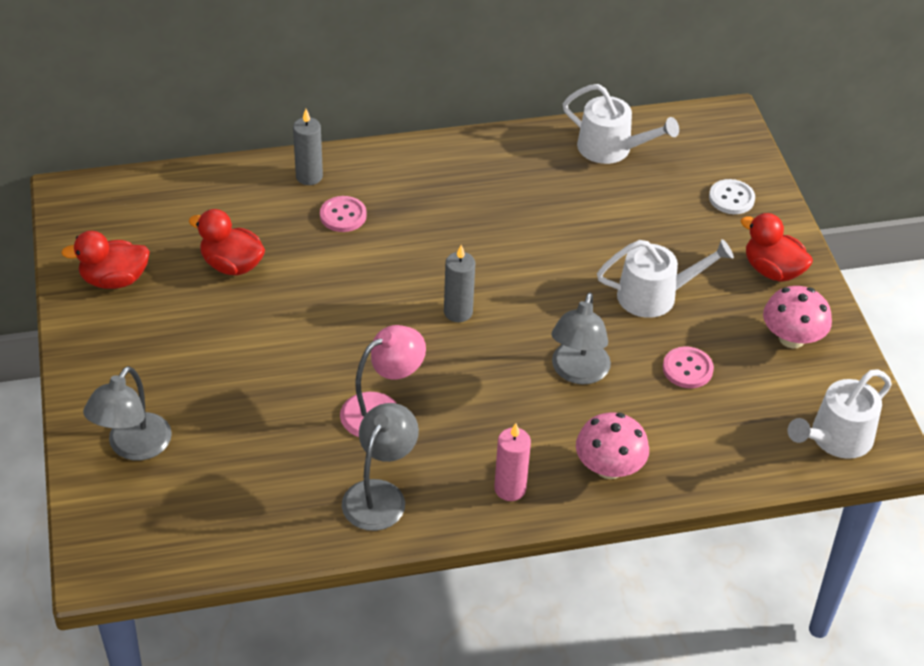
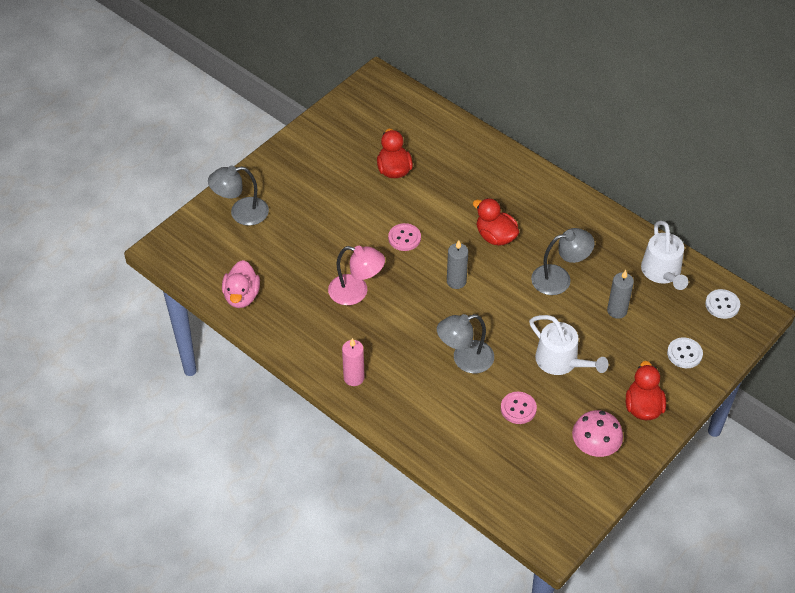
camera: 55 degrees right, 5 degrees up
red duck [61,231,150,289] -> red duck moved to [473,198,519,246]
grey candle [293,109,323,185] -> grey candle moved to [607,270,634,319]
pink button [320,196,367,232] -> pink button moved to [388,223,421,251]
grey lamp [342,403,419,531] -> grey lamp moved to [531,228,594,295]
pink mushroom [576,412,649,479] -> none
white watering can [788,369,892,459] -> none
none -> pink duck [222,260,260,308]
none -> white button [705,289,740,319]

